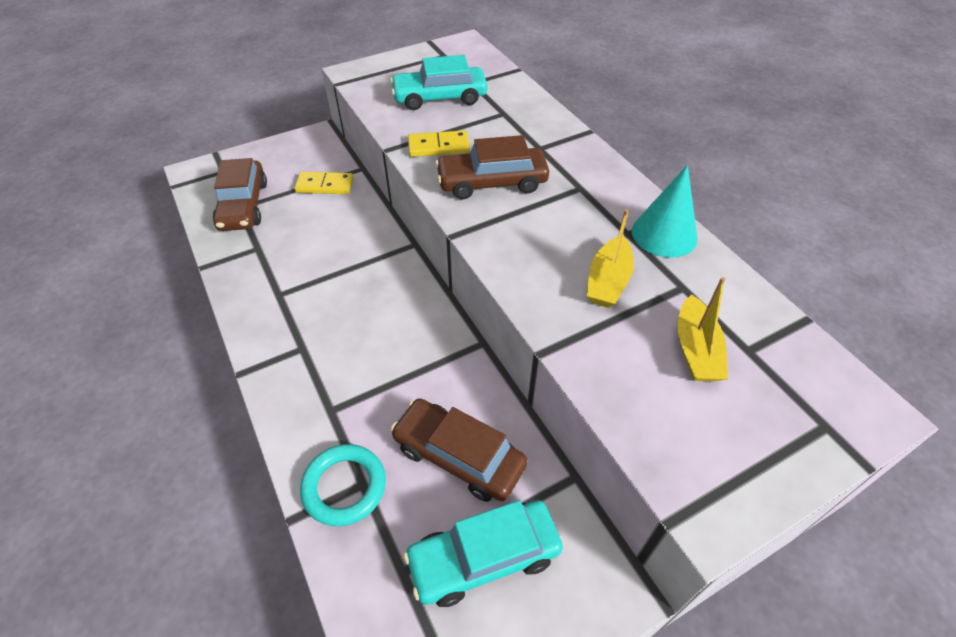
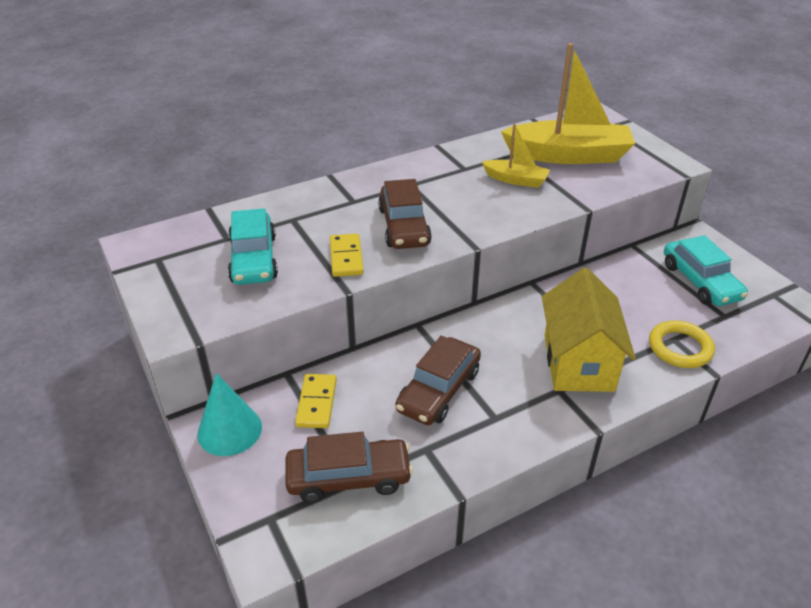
camera: 90 degrees left, 10 degrees down
turquoise ring [300,444,386,526] -> yellow ring [649,321,715,368]
brown car [391,398,527,502] -> brown car moved to [395,336,481,425]
turquoise cone [632,165,698,258] -> turquoise cone moved to [197,373,262,456]
yellow boat [677,277,728,382] -> yellow boat [501,43,635,164], size x1.98
none -> yellow house [542,268,636,392]

